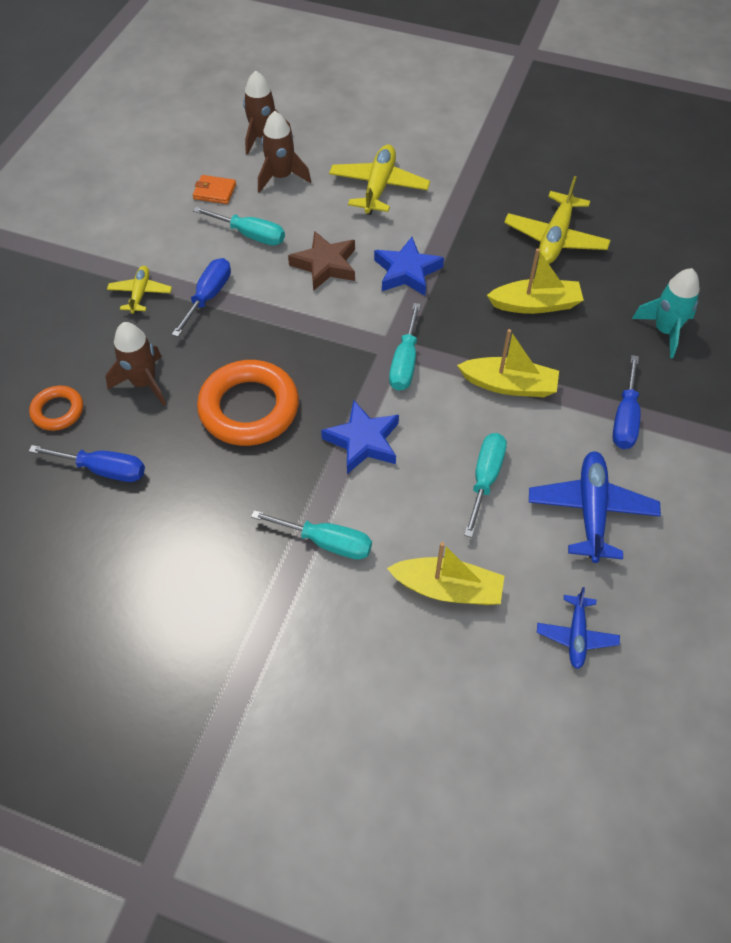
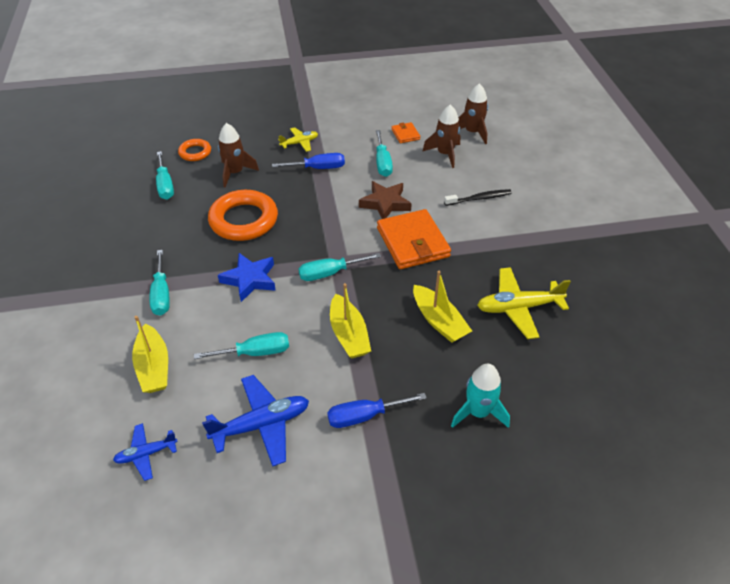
camera: 60 degrees right, 10 degrees down
blue screwdriver [29,445,145,482] -> turquoise screwdriver [156,151,174,200]
yellow plane [329,145,430,215] -> black toothbrush [444,189,512,206]
blue star [374,237,444,296] -> orange wallet [377,209,451,269]

